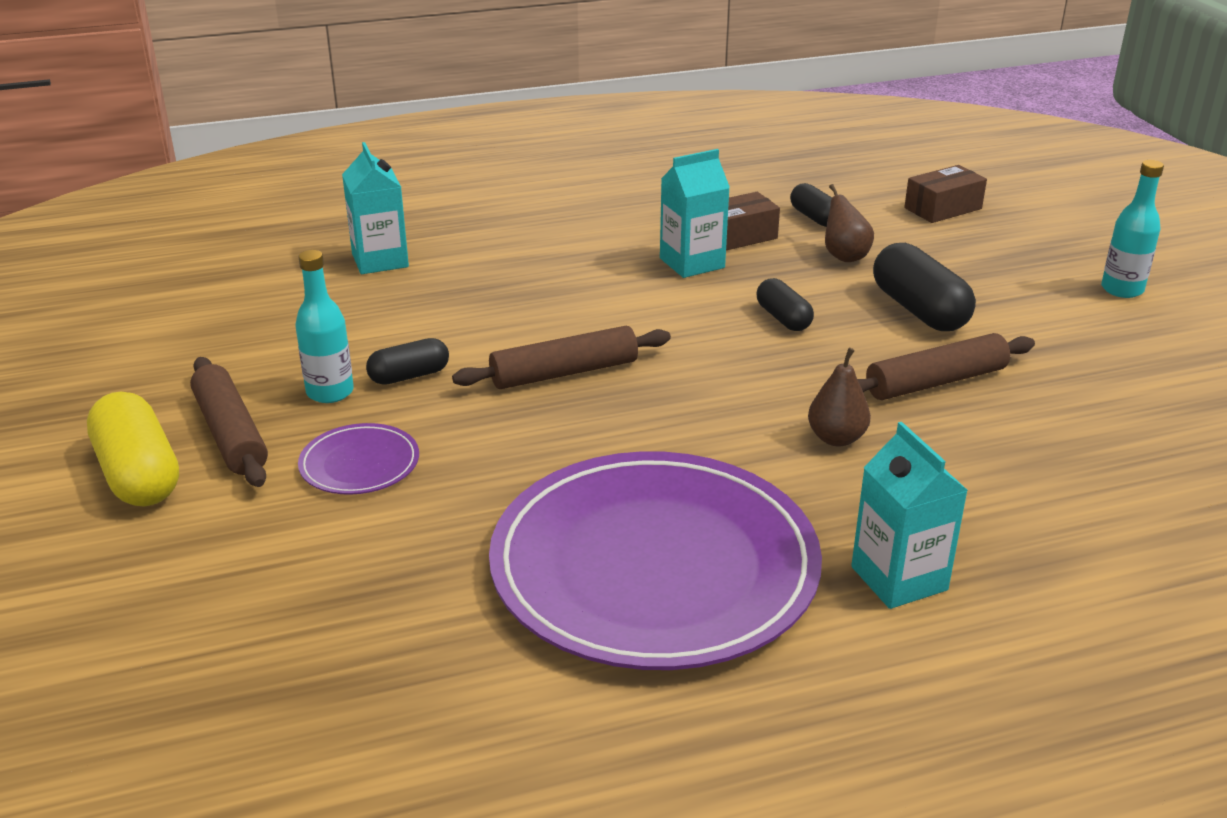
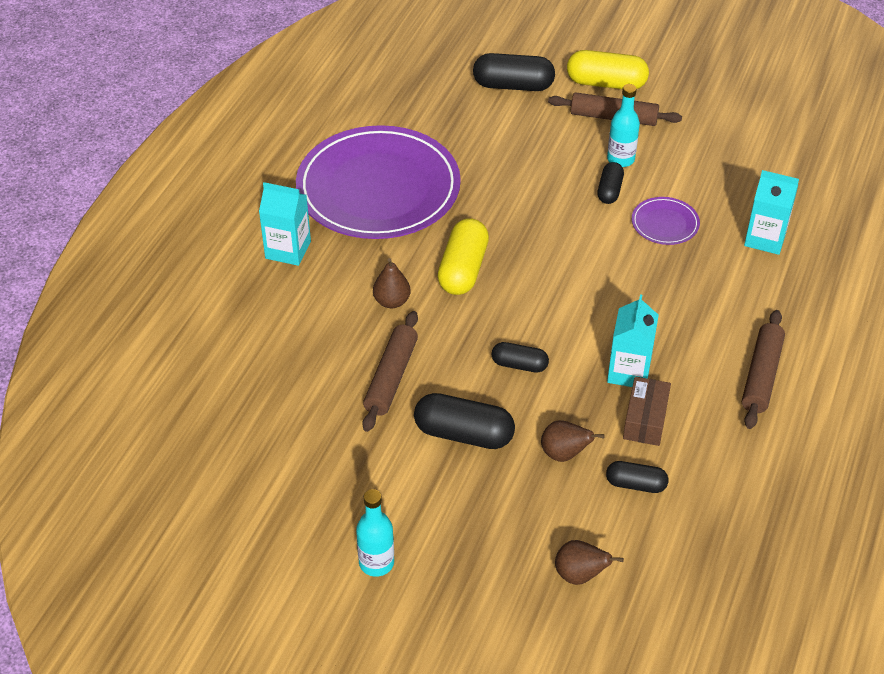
camera: 130 degrees right, 15 degrees up
purple plate [298,423,419,495] -> purple plate moved to [632,197,700,245]
brown rolling pin [452,326,671,389] -> brown rolling pin moved to [742,310,785,429]
brown box [904,165,987,223] -> brown pear [555,540,624,585]
none -> yellow capsule [437,218,489,295]
none -> black capsule [473,53,555,91]

